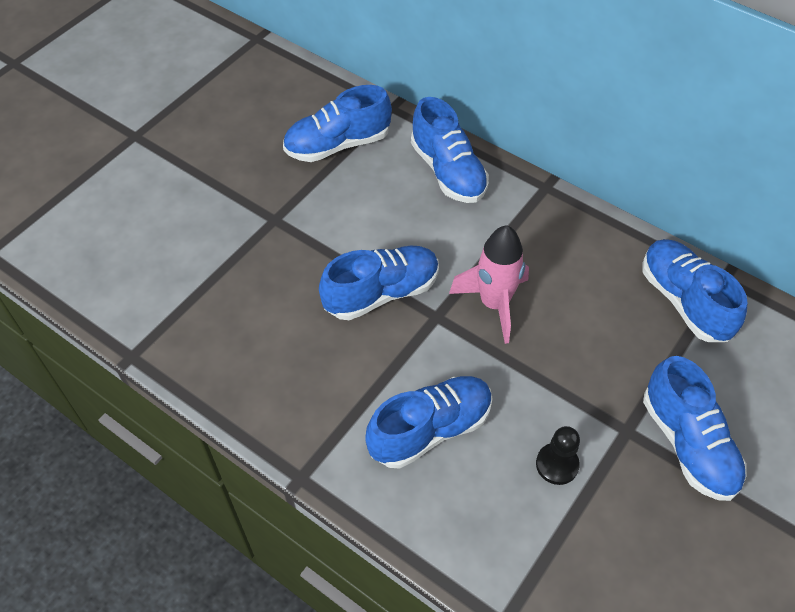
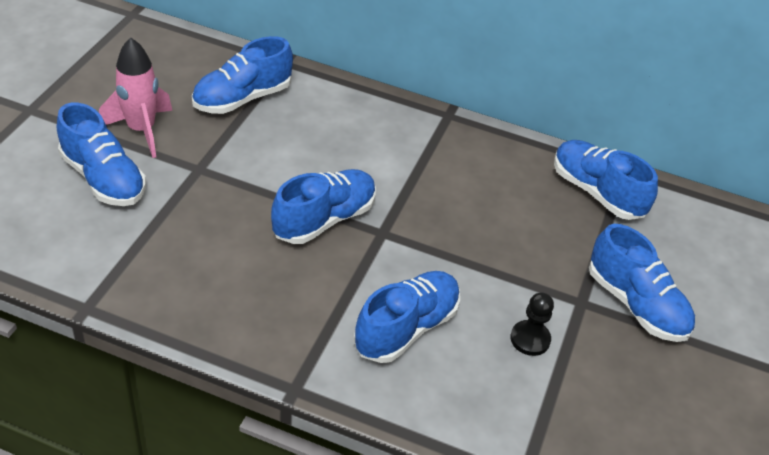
camera: 20 degrees left, 10 degrees down
blue shoe [411,97,489,203] -> blue shoe moved to [57,102,146,206]
pink rocket [449,226,529,344] -> pink rocket moved to [99,38,172,158]

